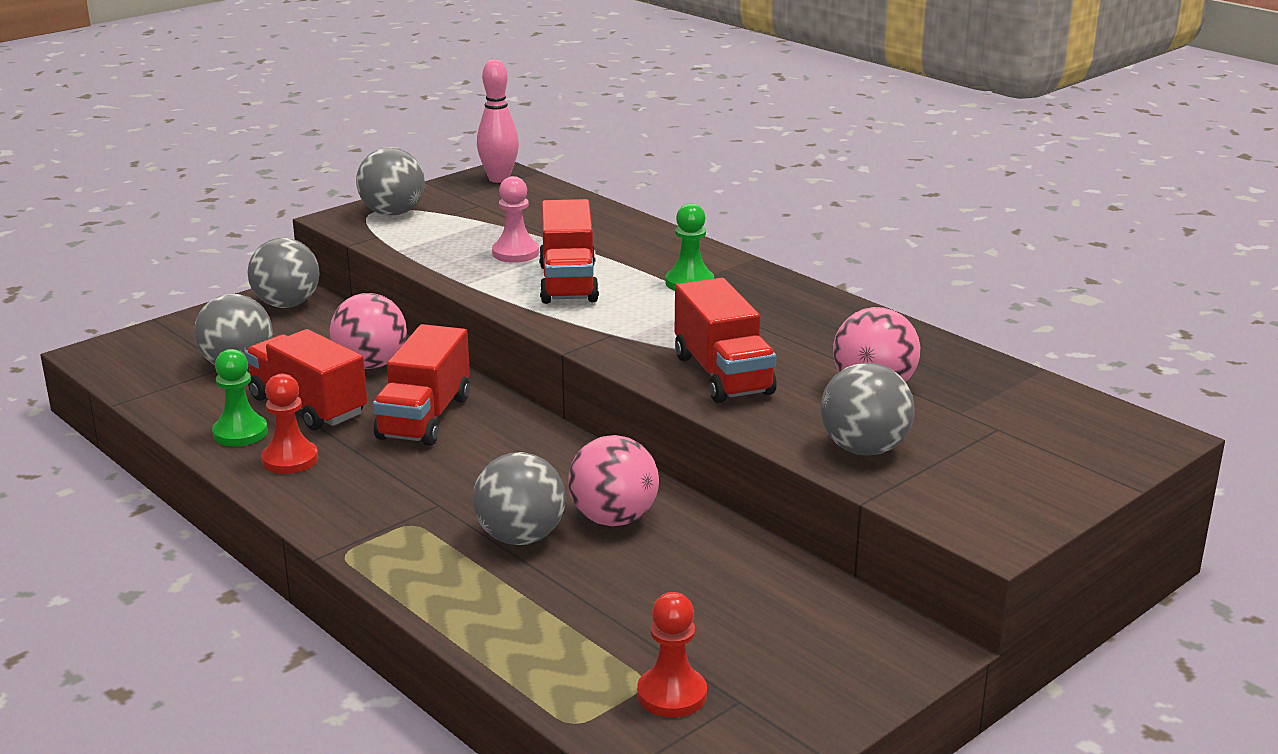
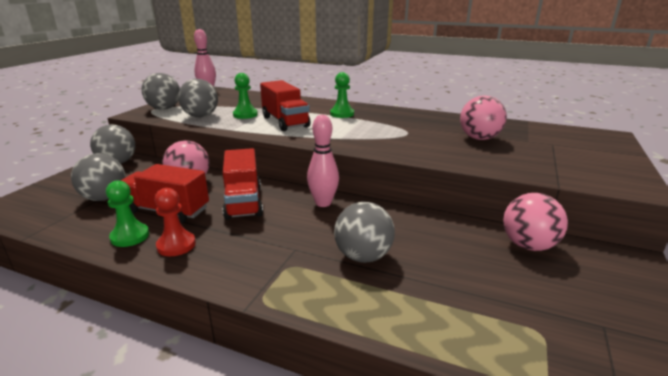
camera: 25 degrees left, 0 degrees up
pink pawn [492,176,539,263] -> green pawn [233,73,258,119]
pink ball [568,435,659,526] -> pink ball moved to [503,193,568,251]
red pawn [637,592,707,718] -> none
red truck [675,278,777,403] -> none
grey ball [820,362,915,456] -> grey ball moved to [178,79,218,117]
none -> pink bowling pin [307,115,339,207]

